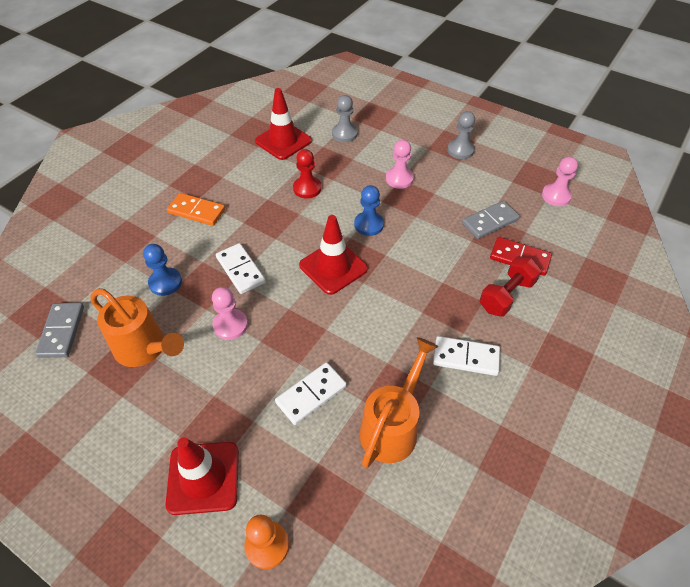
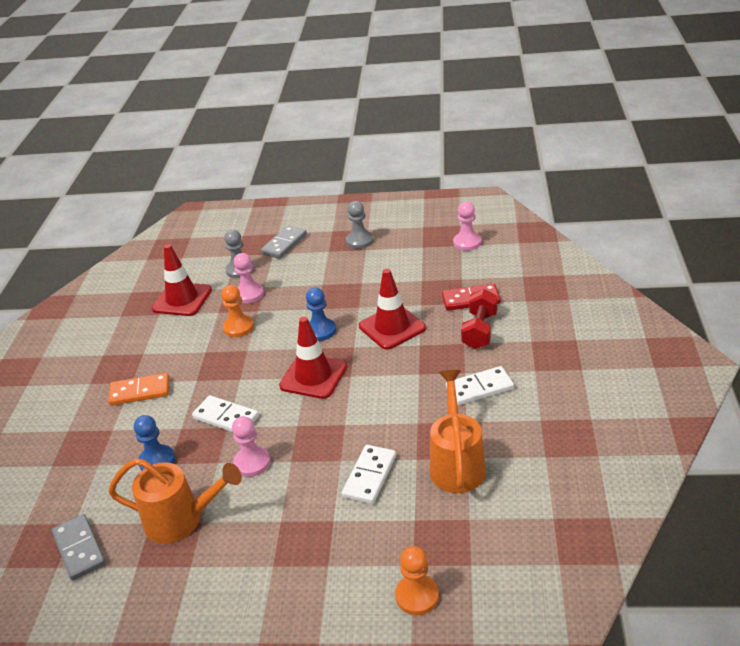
camera: 25 degrees left, 15 degrees down
red traffic cone [165,437,239,515] -> red traffic cone moved to [359,269,426,350]
red pawn [293,149,321,199] -> orange pawn [221,285,254,337]
pink pawn [386,140,414,189] -> pink pawn moved to [234,253,264,303]
grey domino [462,201,520,239] -> grey domino moved to [261,226,307,259]

